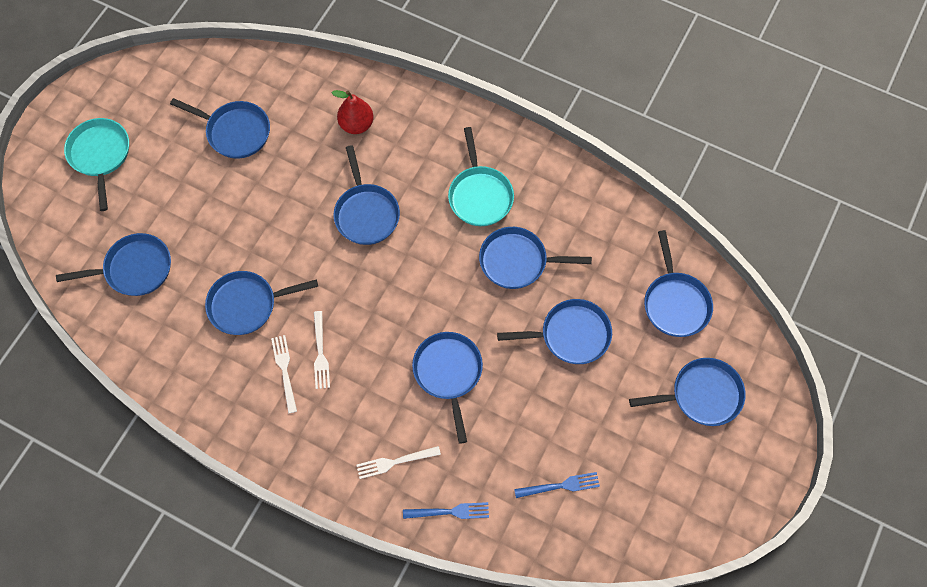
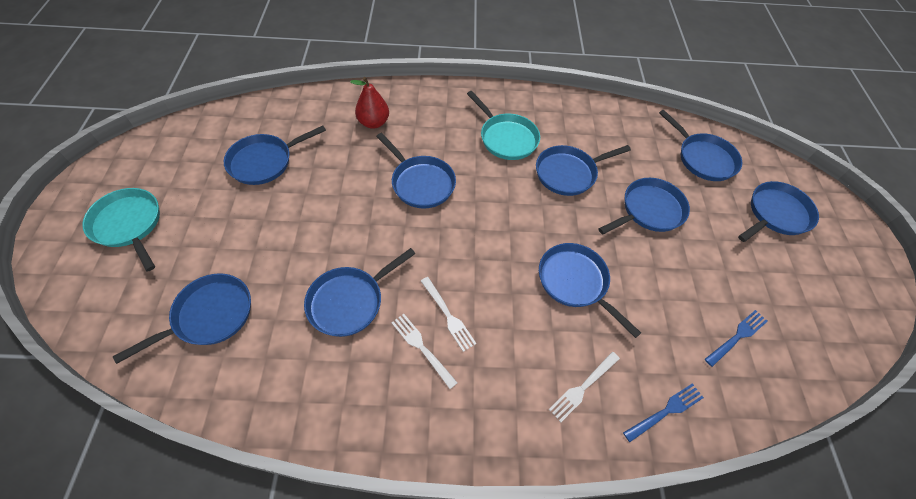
camera: 30 degrees left, 10 degrees down
blue pan [170,98,270,159] -> blue pan turned 150 degrees clockwise [224,126,326,185]

